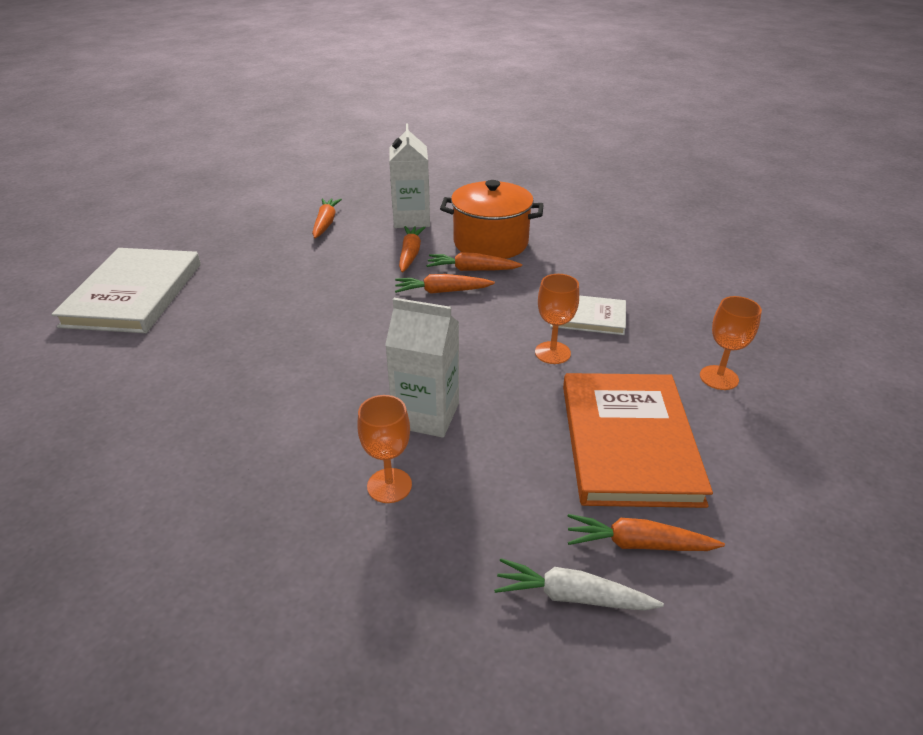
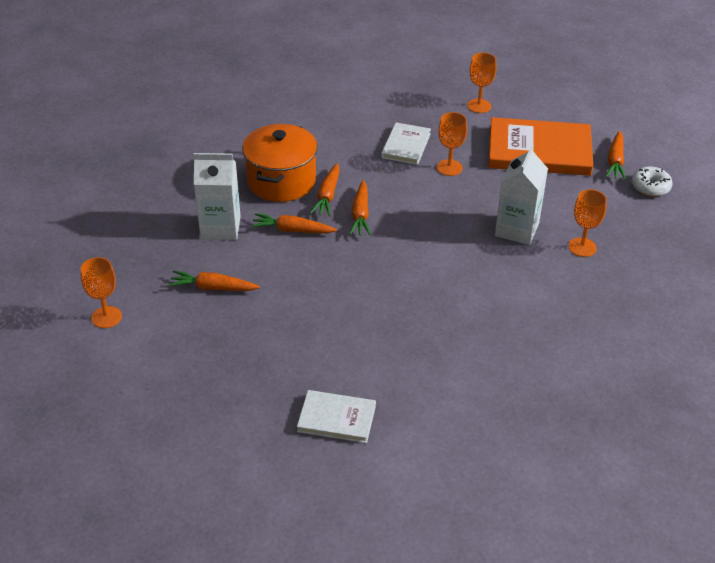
camera: 85 degrees left, 5 degrees up
white book [51,248,201,333] -> white book [297,390,376,443], size x0.54
white carrot [494,558,664,611] -> white donut [632,166,673,197]
none -> orange goblet [80,257,122,328]

